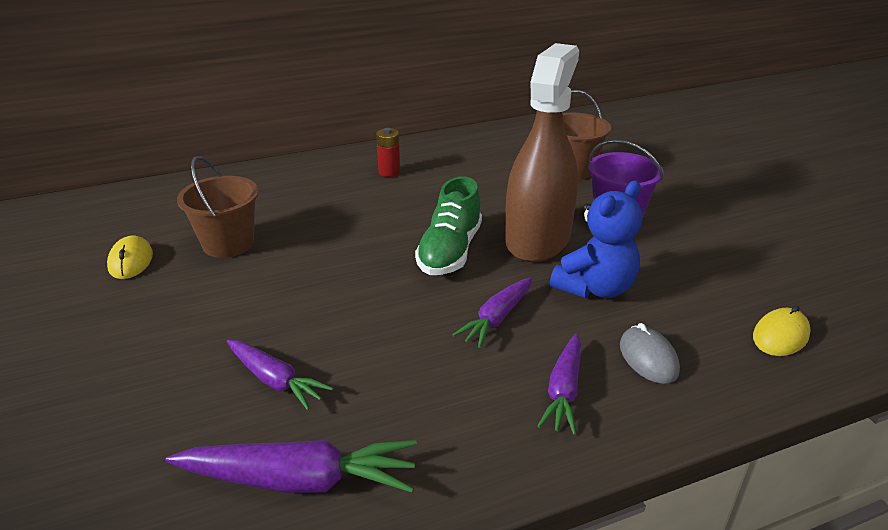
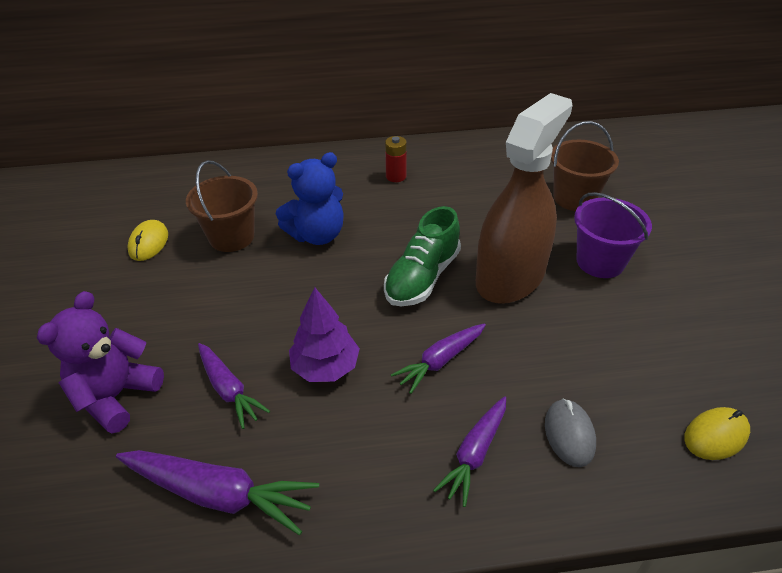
camera: 15 degrees right, 10 degrees up
blue teddy bear [550,181,643,298] -> blue teddy bear moved to [276,152,344,245]
none -> purple teddy bear [37,291,164,434]
none -> purple tree [289,287,360,382]

